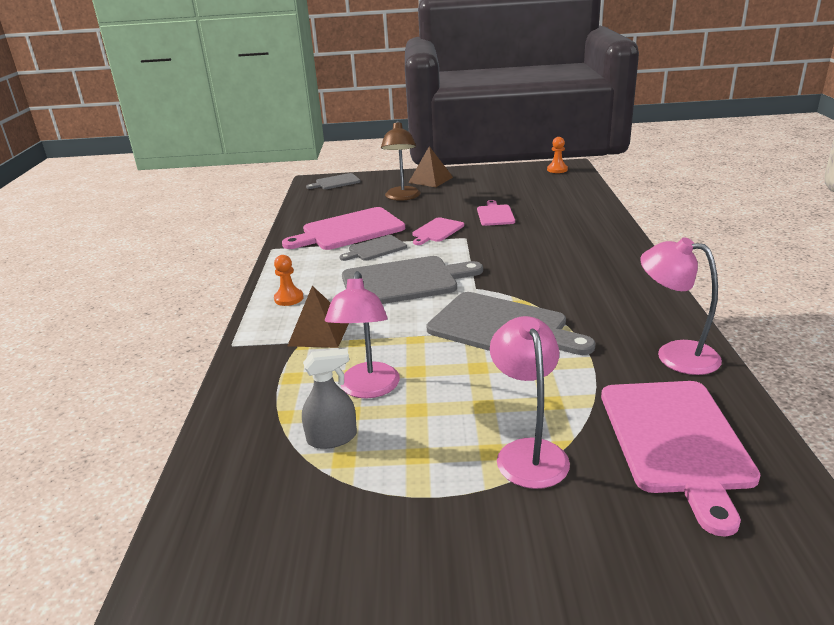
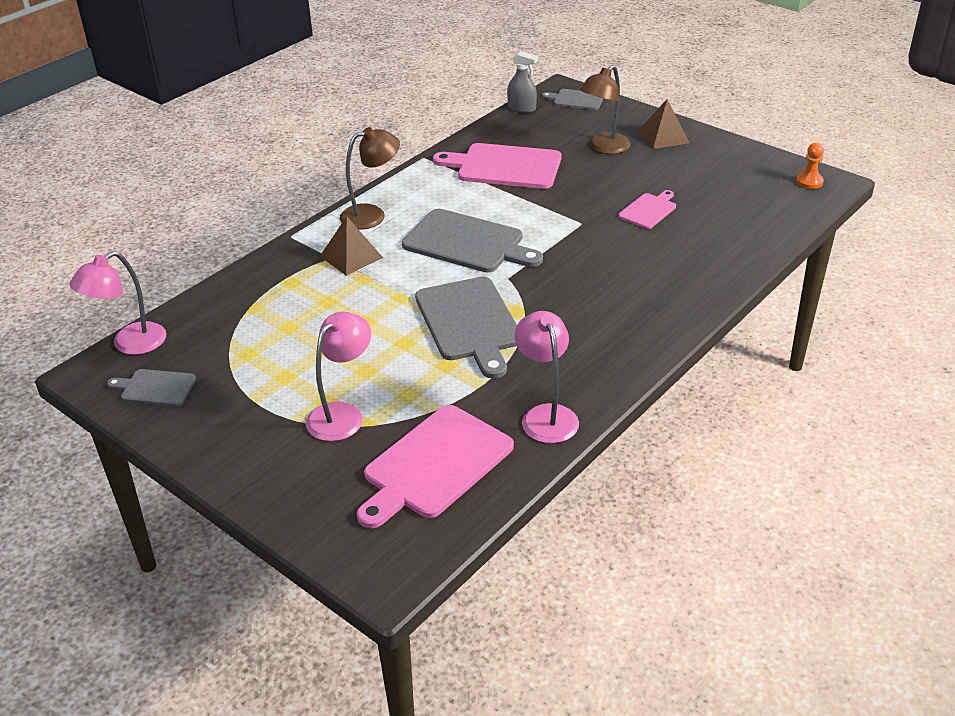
camera: 40 degrees right, 10 degrees up
orange pawn [274,255,304,306] -> brown lamp [340,127,400,230]
grey spray bottle [302,349,357,449] -> grey spray bottle moved to [507,51,538,113]
pink lamp [325,271,400,398] -> pink lamp moved to [70,251,167,355]
grey cutting board [340,235,407,261] -> grey cutting board moved to [107,369,196,406]
pink cutting board [412,217,464,245] -> none

